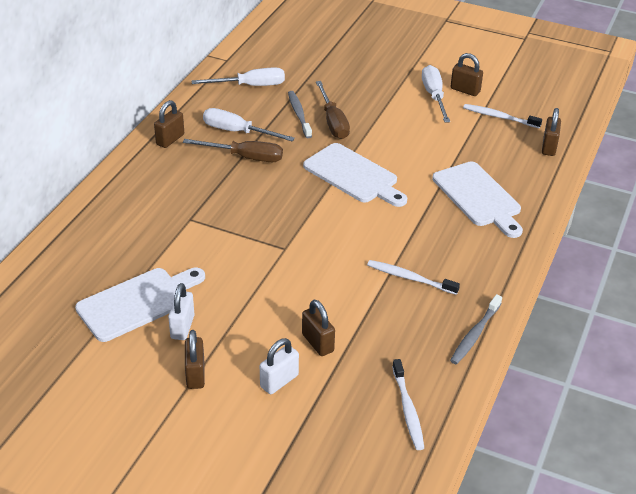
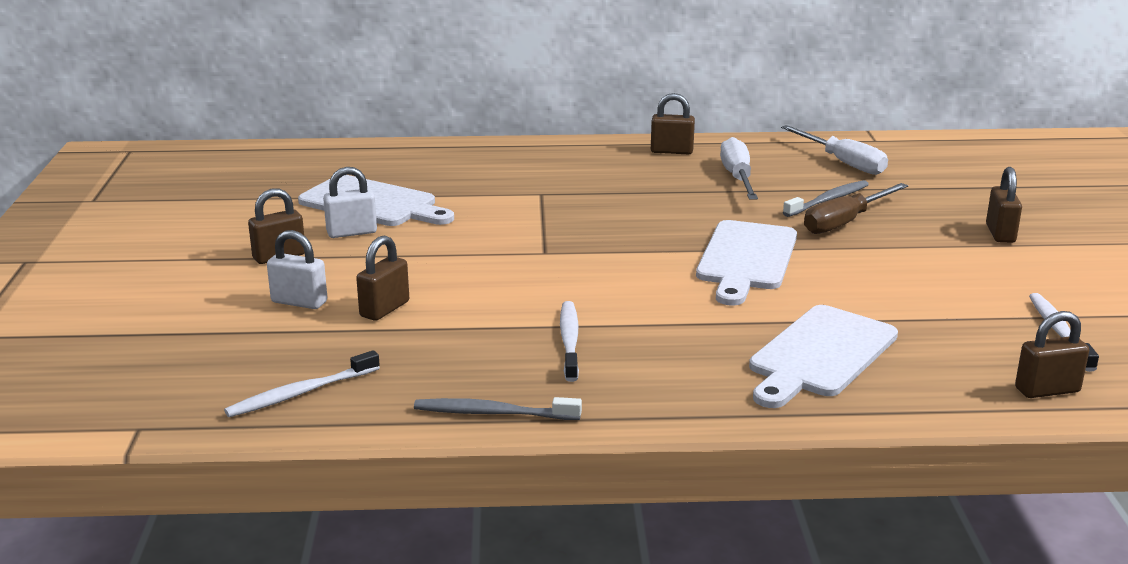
camera: 65 degrees right, 15 degrees down
brown screwdriver [183,139,283,162] -> none
white screwdriver [422,65,450,123] -> none
brown padlock [450,53,483,96] -> brown padlock moved to [986,167,1022,243]

